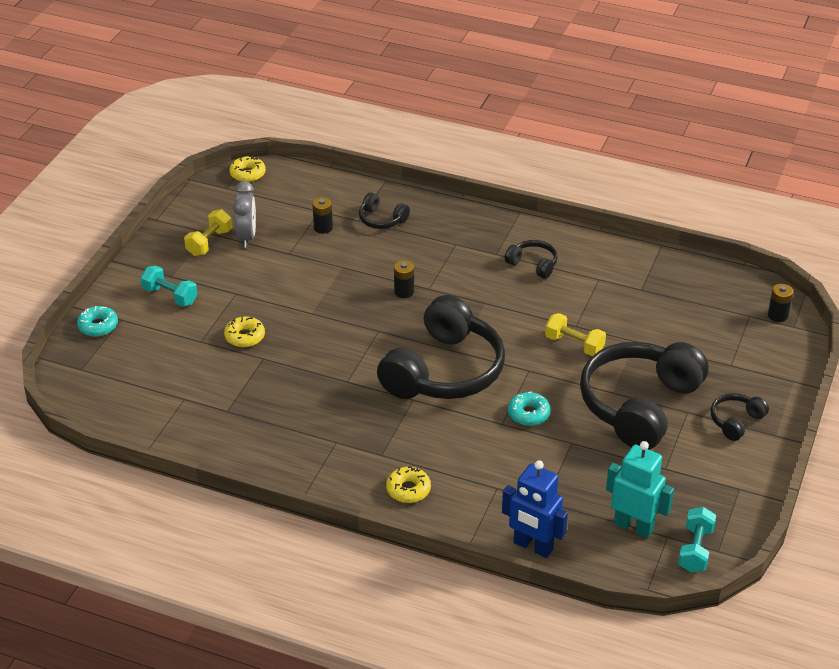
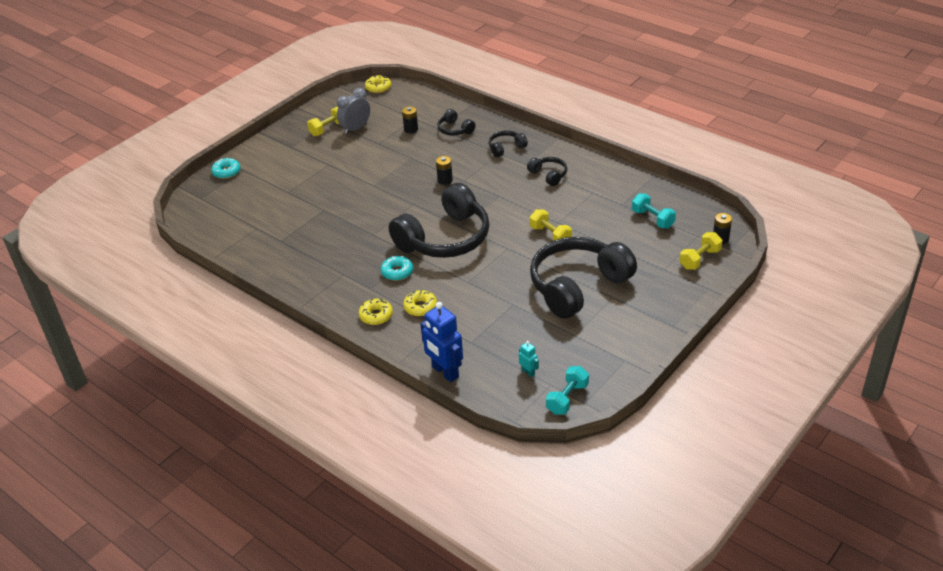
camera: 20 degrees right, 0 degrees up
turquoise dumbbell [140,266,198,307] -> turquoise dumbbell moved to [632,193,676,228]
yellow donut [224,316,265,347] -> yellow donut moved to [403,290,437,316]
grey clock [233,181,256,248] -> grey clock turned 150 degrees counterclockwise [337,88,370,134]
turquoise donut [508,391,551,426] -> turquoise donut moved to [381,256,413,281]
turquoise robot [606,441,674,538] -> turquoise robot [519,341,539,377], size x0.47
black headphones [711,393,769,441] -> black headphones moved to [489,130,528,157]
none -> yellow dumbbell [680,232,722,270]

